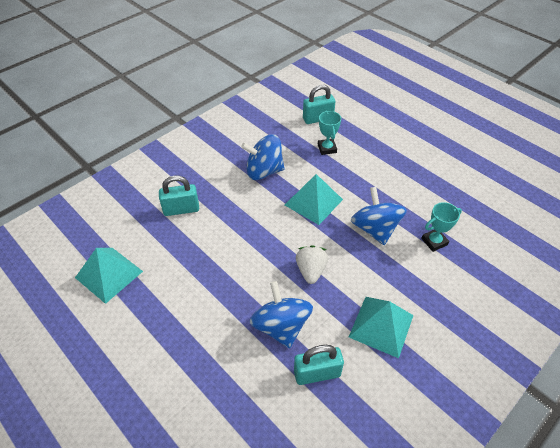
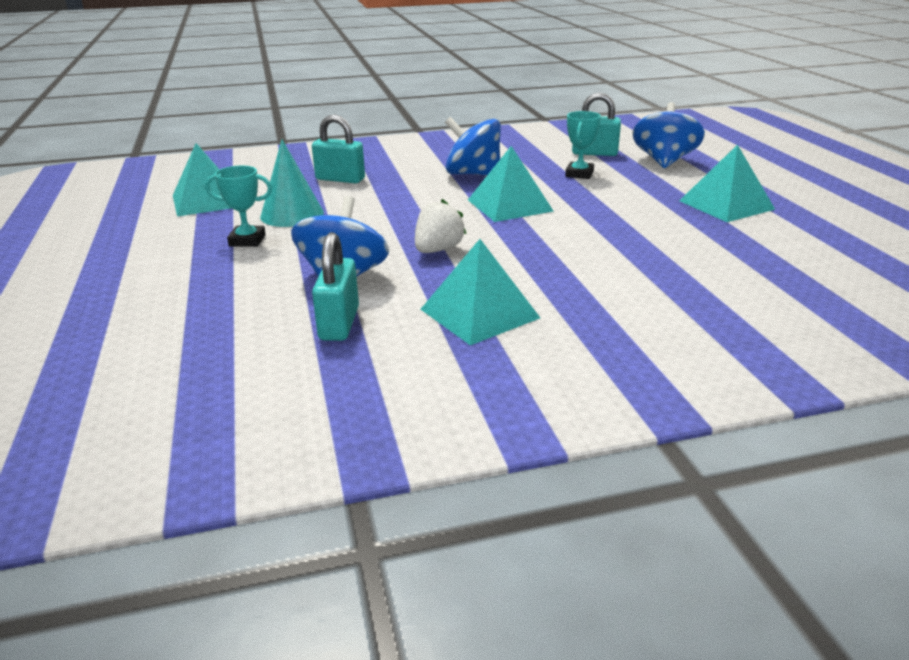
camera: 30 degrees right, 20 degrees down
turquoise padlock [294,345,344,385] -> turquoise padlock turned 75 degrees clockwise [312,232,359,341]
blue spinning top [351,187,407,245] -> blue spinning top moved to [632,102,705,168]
turquoise trophy [421,202,462,252] -> turquoise trophy moved to [205,166,272,247]
none -> turquoise cone [260,139,324,227]
none -> turquoise pyramid [679,145,775,222]

